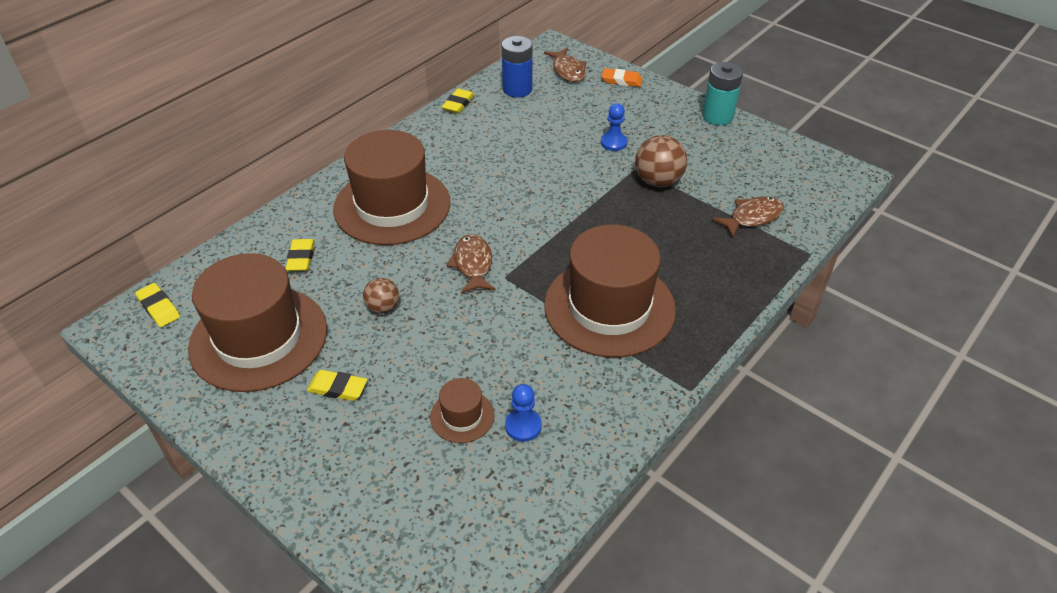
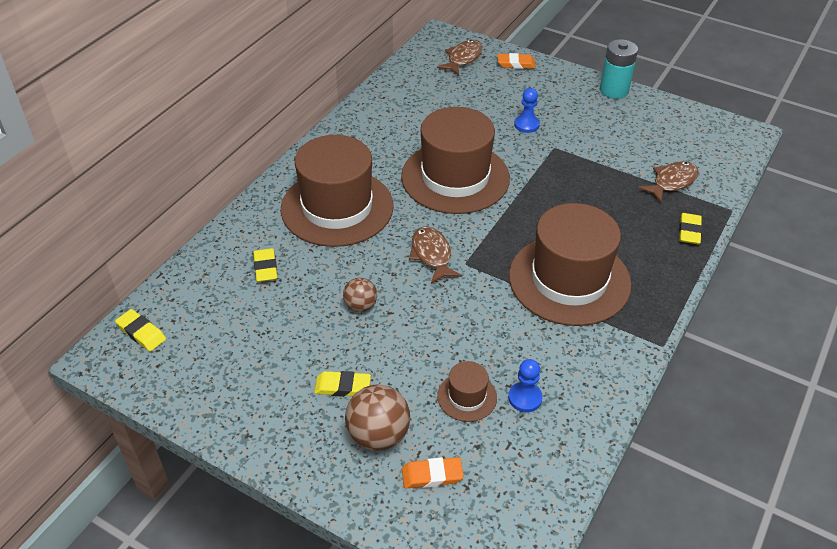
camera: 10 degrees left, 0 degrees up
brown hat [188,253,327,392] -> brown hat moved to [401,107,510,214]
yellow eraser [442,89,474,113] -> yellow eraser moved to [679,213,702,244]
blue battery [502,36,533,97] -> none
brown fish [544,48,587,82] -> brown fish turned 120 degrees counterclockwise [437,40,482,75]
brown ball [635,135,687,188] -> brown ball moved to [345,385,410,451]
none -> orange eraser [402,457,464,489]

